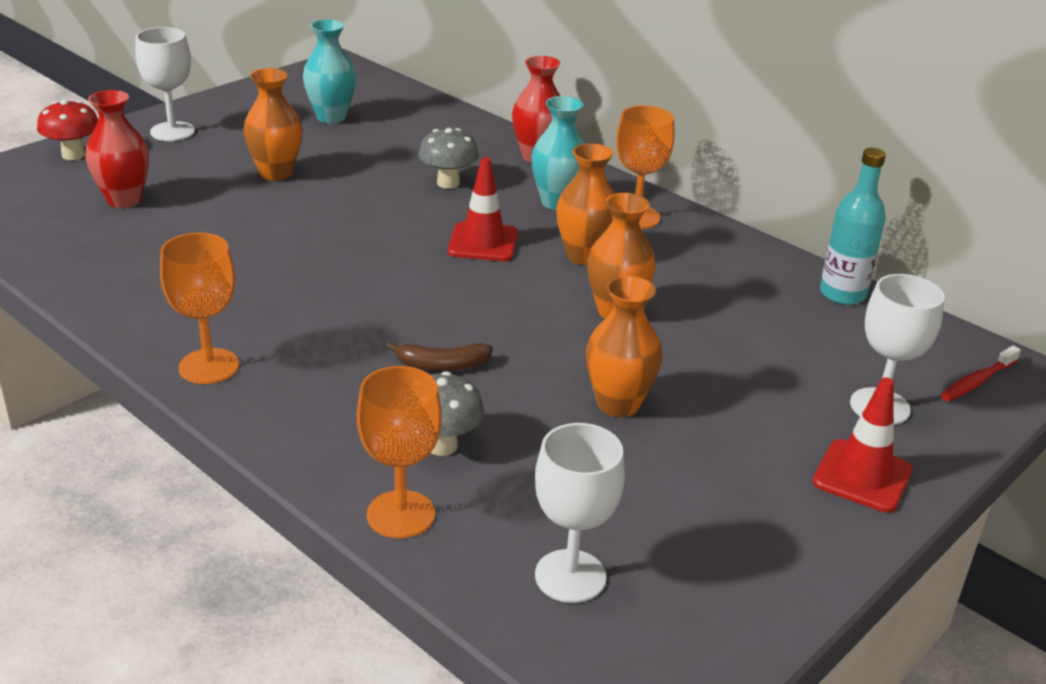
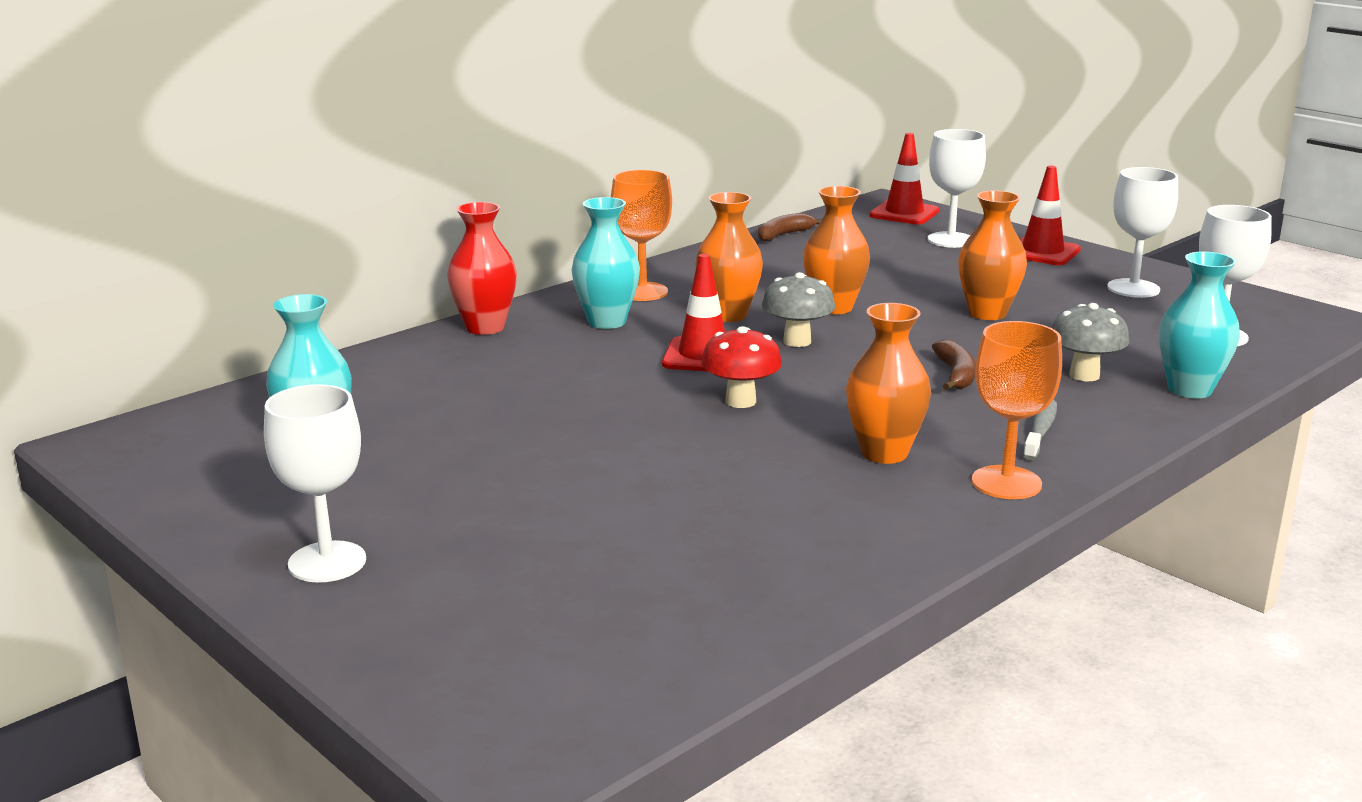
camera: 85 degrees left, 10 degrees down
red mushroom [37,100,98,160] -> red mushroom moved to [701,326,782,408]
red vase [85,90,149,208] -> none
orange vase [243,68,303,181] -> orange vase moved to [846,303,931,464]
orange goblet [357,366,442,538] -> turquoise vase [1159,251,1240,398]
grey mushroom [418,128,479,189] -> grey mushroom moved to [762,272,836,347]
turquoise bottle [820,148,886,305] -> brown banana [758,213,822,242]
red toothbrush [941,346,1021,402] -> red traffic cone [869,133,939,225]
none -> grey toothbrush [1023,400,1057,461]
none -> white goblet [1107,167,1178,298]

